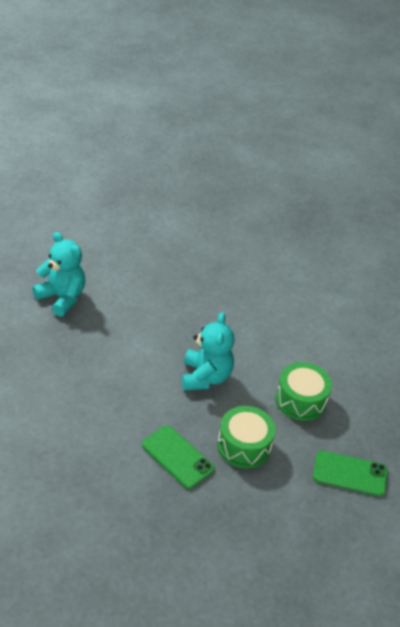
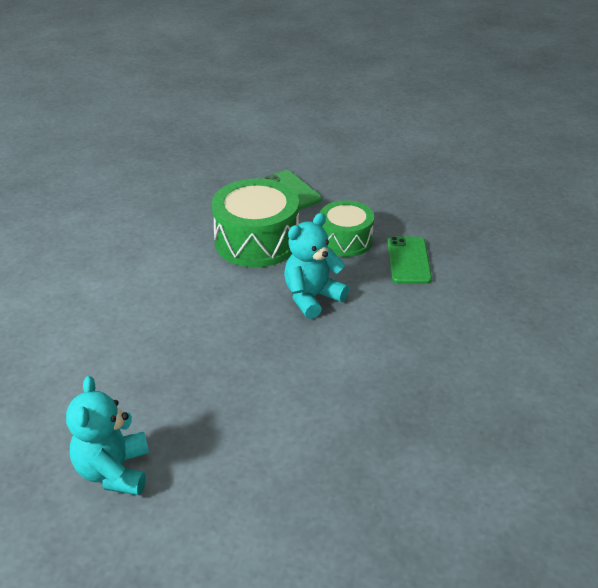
camera: 130 degrees left, 5 degrees down
turquoise teddy bear [32,232,85,317] -> turquoise teddy bear moved to [66,376,149,495]
green drum [276,362,332,421] -> green drum [211,178,299,267], size x1.57

